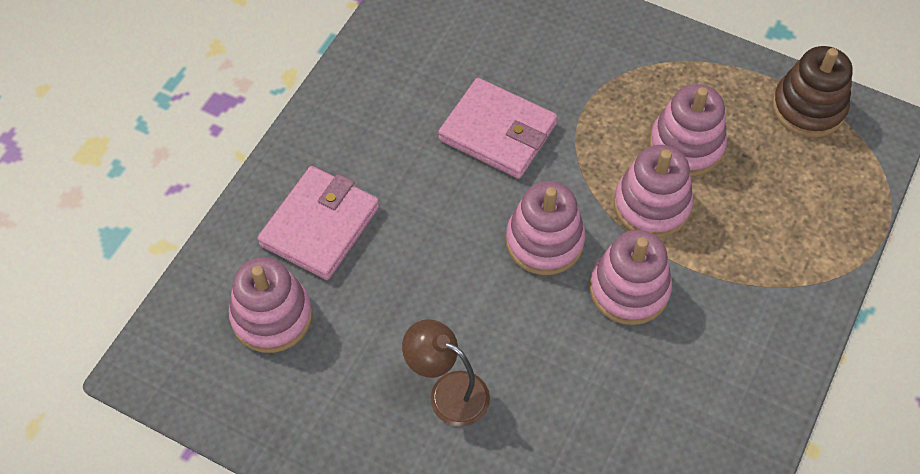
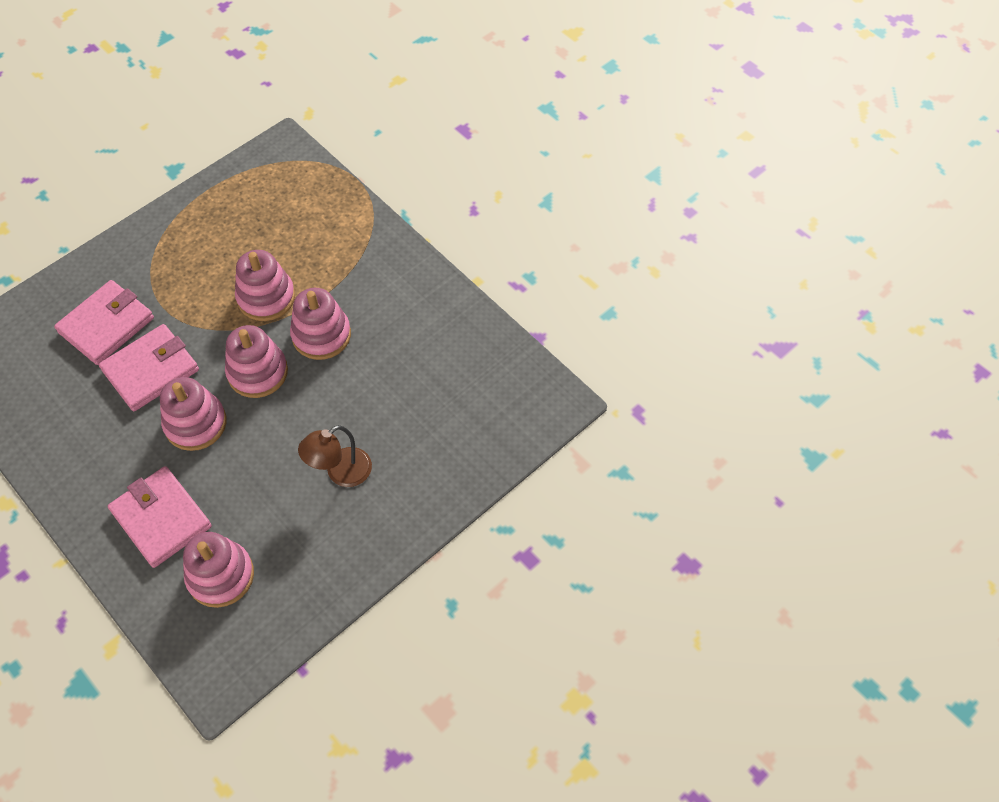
camera: 70 degrees left, 0 degrees up
pink stacking toy [650,84,727,176] -> pink stacking toy moved to [160,377,227,451]
brown stacking toy [772,46,853,138] -> none
none -> pink wallet [54,280,154,365]

